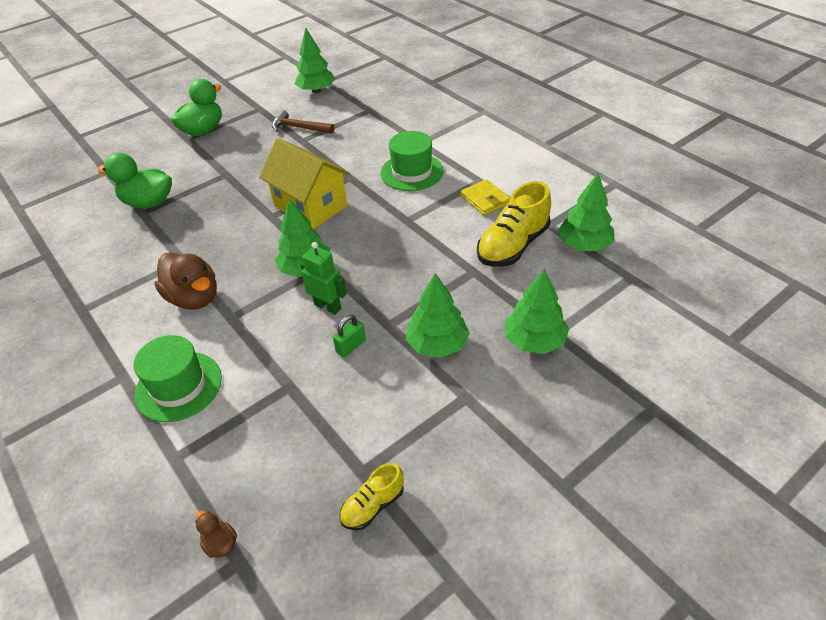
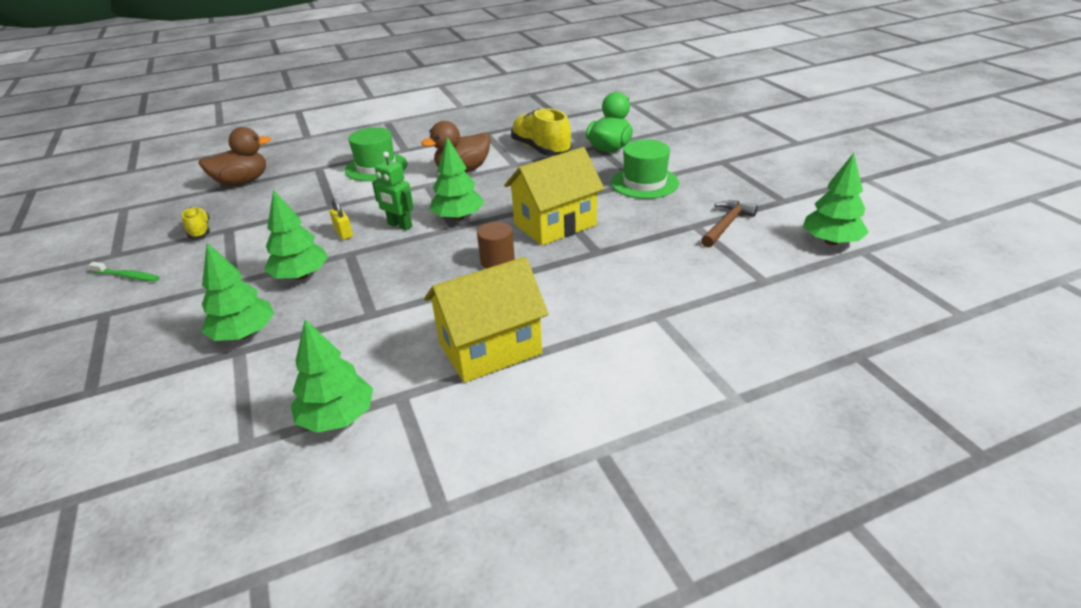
camera: 105 degrees right, 10 degrees down
green duck [171,79,222,136] -> none
brown duck [195,511,237,558] -> brown duck [198,127,271,186], size x2.19
green robot [300,242,347,315] -> green robot turned 75 degrees clockwise [372,152,414,231]
green padlock [333,315,366,357] -> yellow padlock [330,198,353,240]
green hat [381,131,444,191] -> green hat moved to [611,140,679,199]
yellow wallet [461,179,511,215] -> yellow house [424,257,549,383]
yellow shoe [477,181,551,267] -> yellow shoe moved to [511,108,571,156]
none -> green toothbrush [89,262,160,281]
none -> brown cylinder [477,222,515,269]

